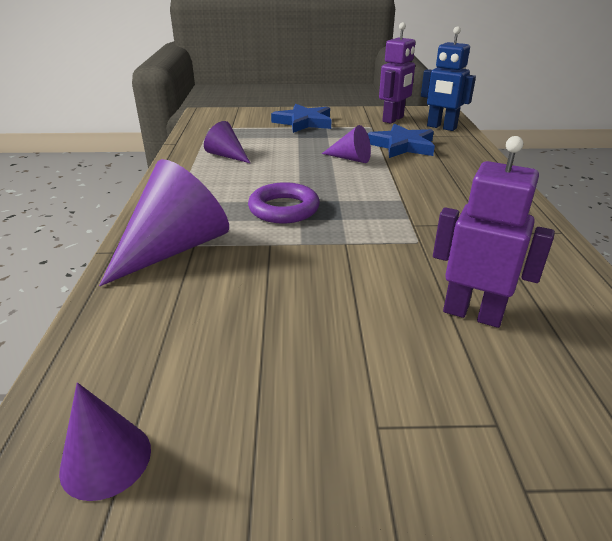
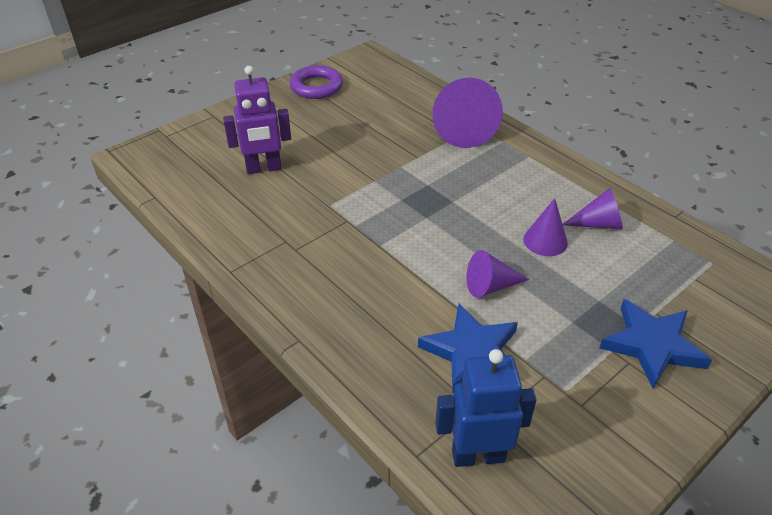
camera: 140 degrees right, 10 degrees up
purple cone [59,382,151,501] -> purple cone moved to [523,198,568,256]
purple ring [248,182,320,224] -> purple ring moved to [290,65,343,99]
purple robot [379,22,415,124] -> none

